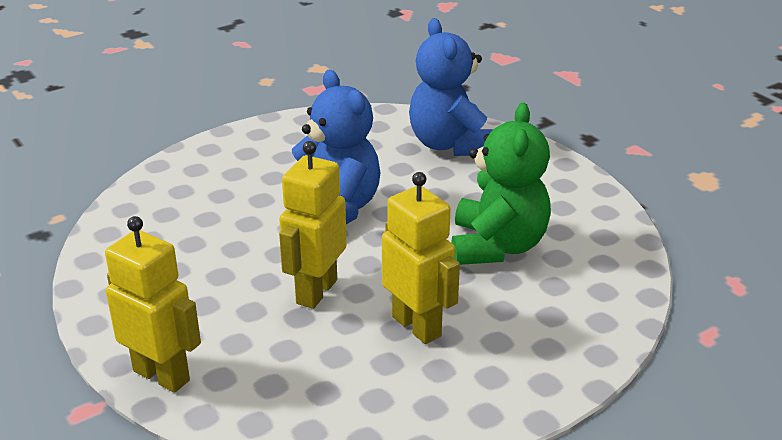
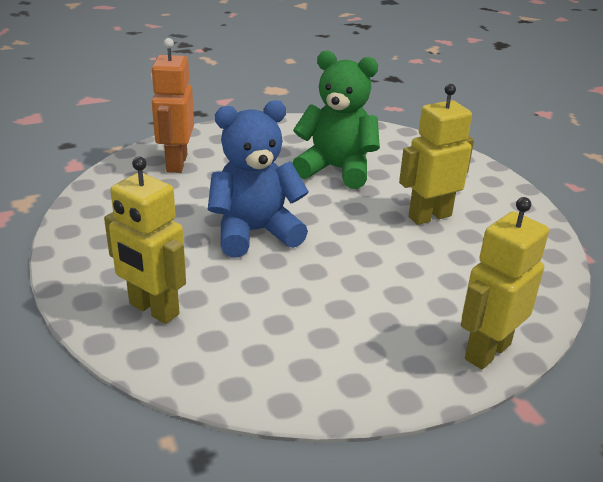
camera: 80 degrees left, 0 degrees up
yellow robot [279,141,347,309] -> yellow robot moved to [104,157,186,324]
blue teddy bear [409,18,494,156] -> orange robot [151,38,194,173]

